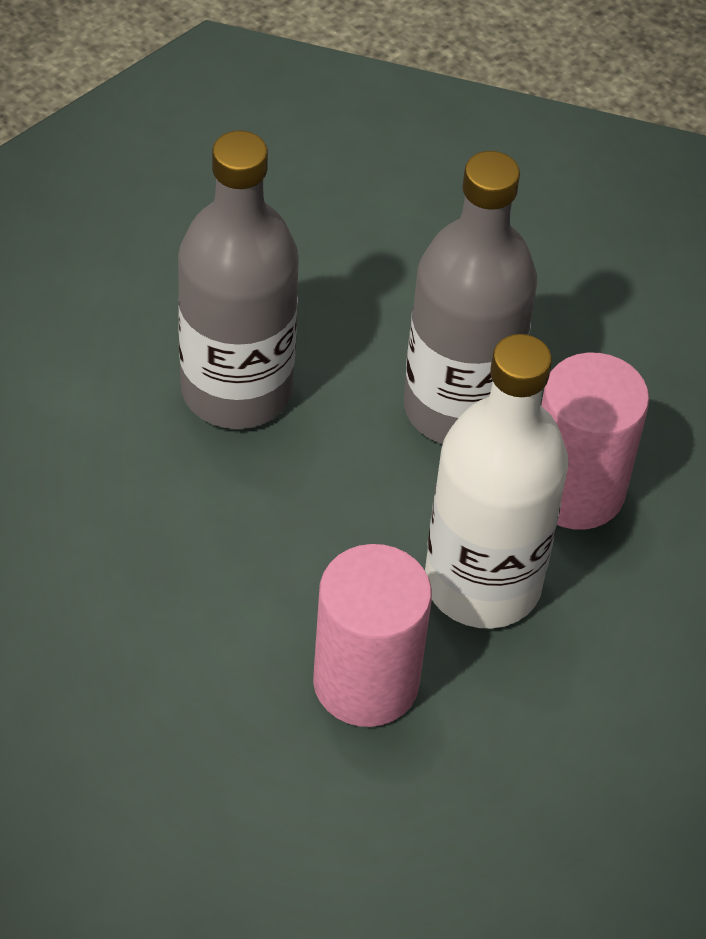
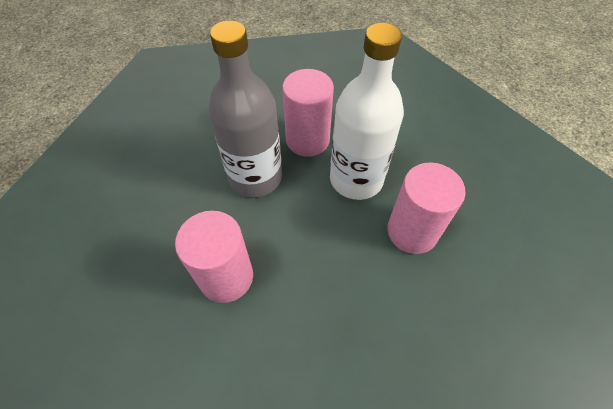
camera: 80 degrees left, 5 degrees up
grey bottle [178,131,299,429] -> pink cylinder [175,211,253,303]

